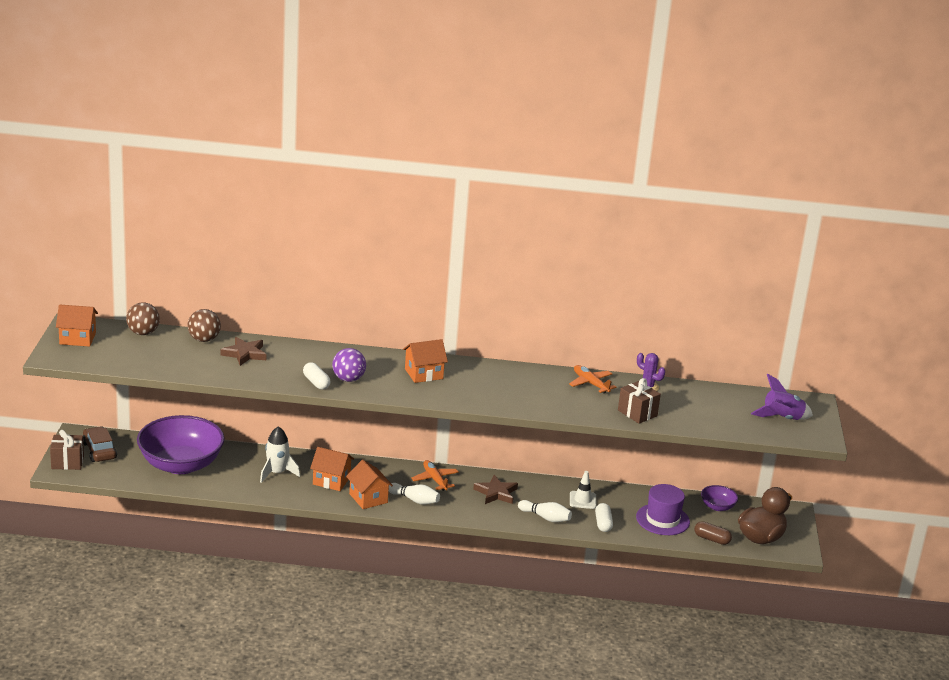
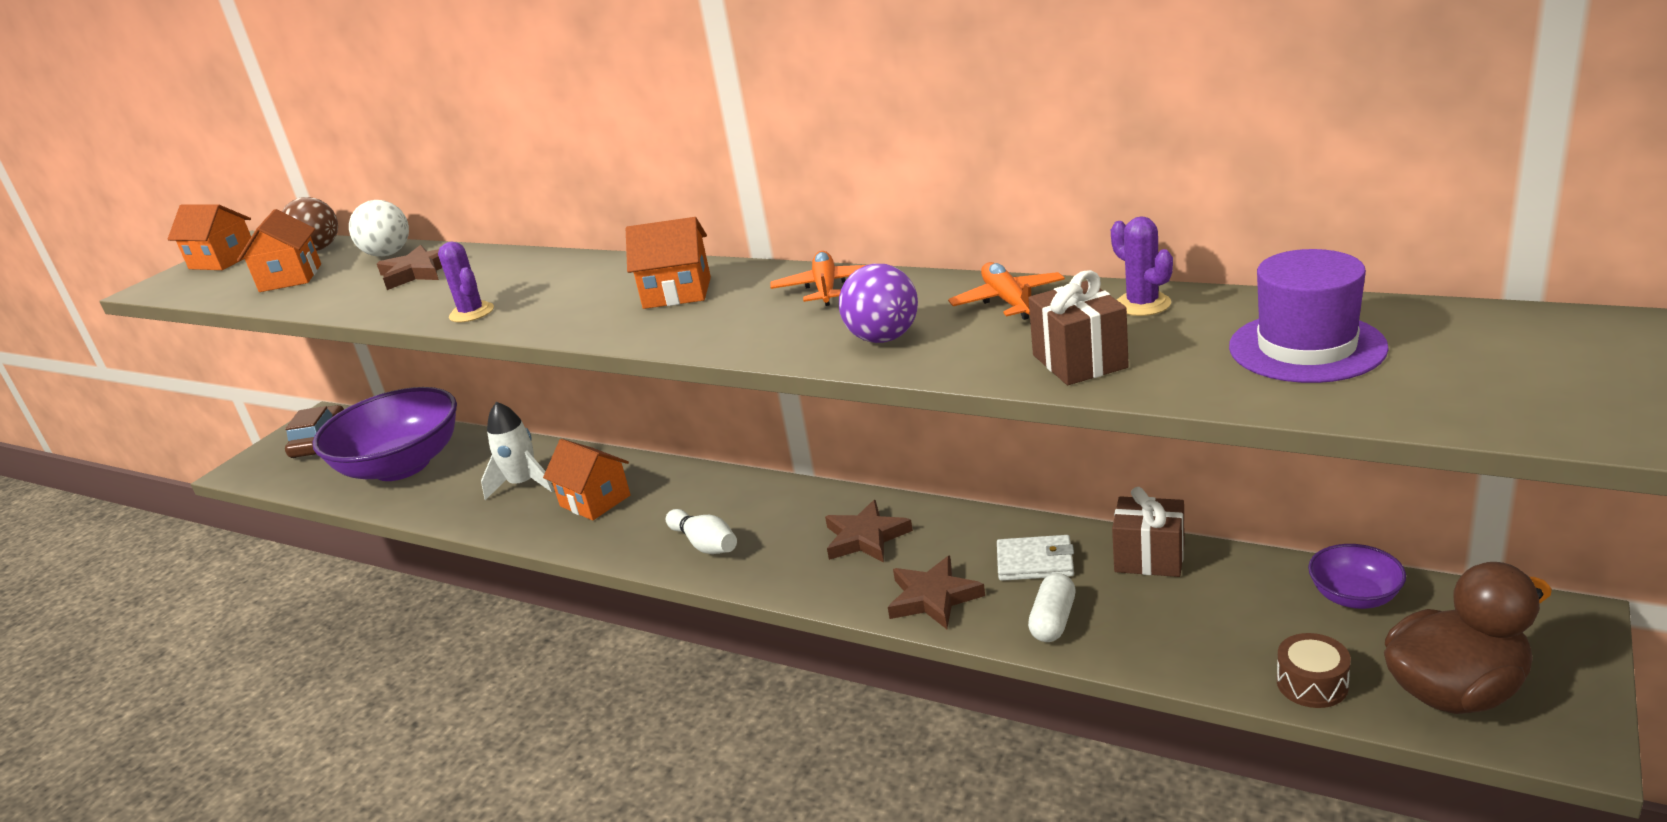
camera: 30 degrees right, 0 degrees up
brown gift [50,430,84,470] -> brown gift moved to [1112,487,1185,577]
brown ball [187,309,221,342] -> white ball [349,200,409,257]
white capsule [303,362,330,390] -> purple cactus [438,241,494,322]
purple ball [332,348,366,382] -> purple ball moved to [839,264,918,343]
orange house [346,460,393,509] -> orange house moved to [237,209,321,292]
orange plane [411,460,459,491] -> orange plane moved to [771,251,866,306]
white bowling pin [518,500,572,522] -> brown star [888,555,985,629]
white traffic cone [570,471,596,509] -> white wallet [997,535,1074,581]
purple hat [636,484,690,535] -> purple hat moved to [1229,249,1389,383]
brown capsule [694,521,732,545] -> brown drum [1277,633,1351,708]
purple rocket [751,374,813,420] -> none

